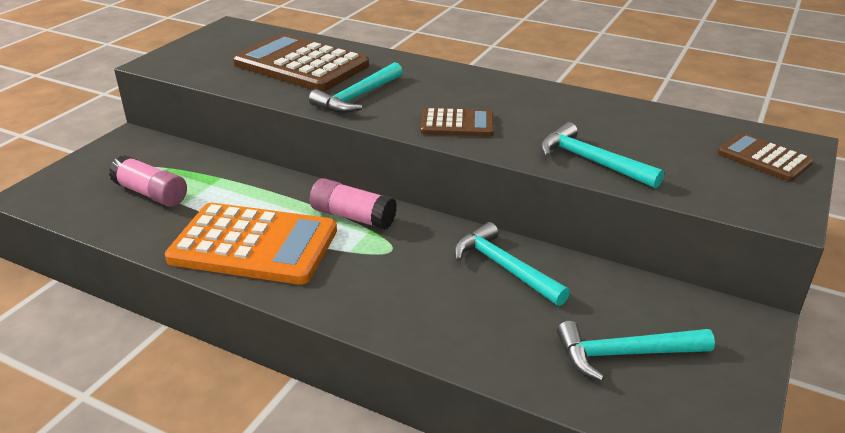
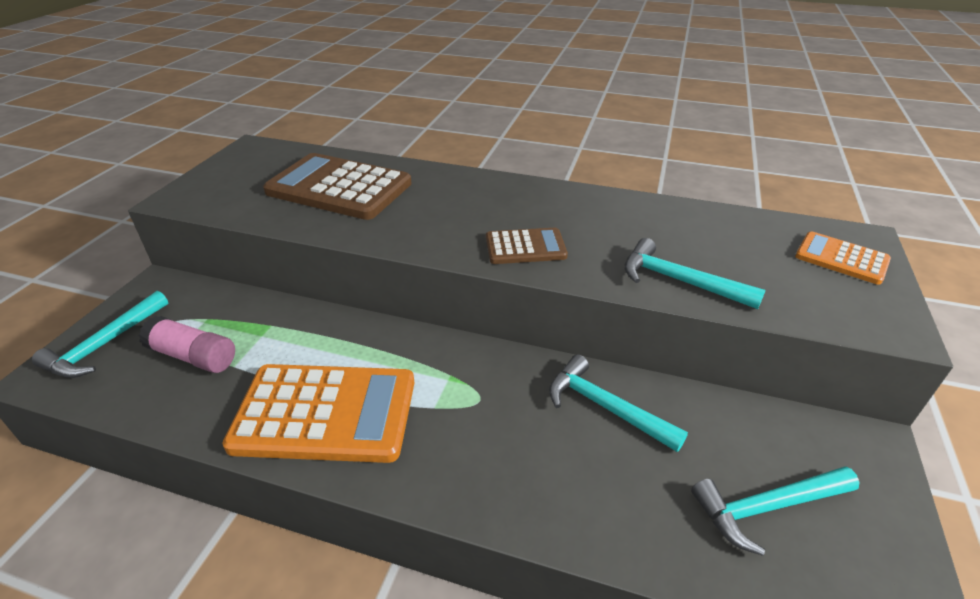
camera: 10 degrees left, 5 degrees up
turquoise hammer [309,62,403,113] -> turquoise hammer moved to [32,291,168,378]
pink glue stick [310,178,397,230] -> none
brown calculator [718,133,813,181] -> orange calculator [795,231,891,285]

